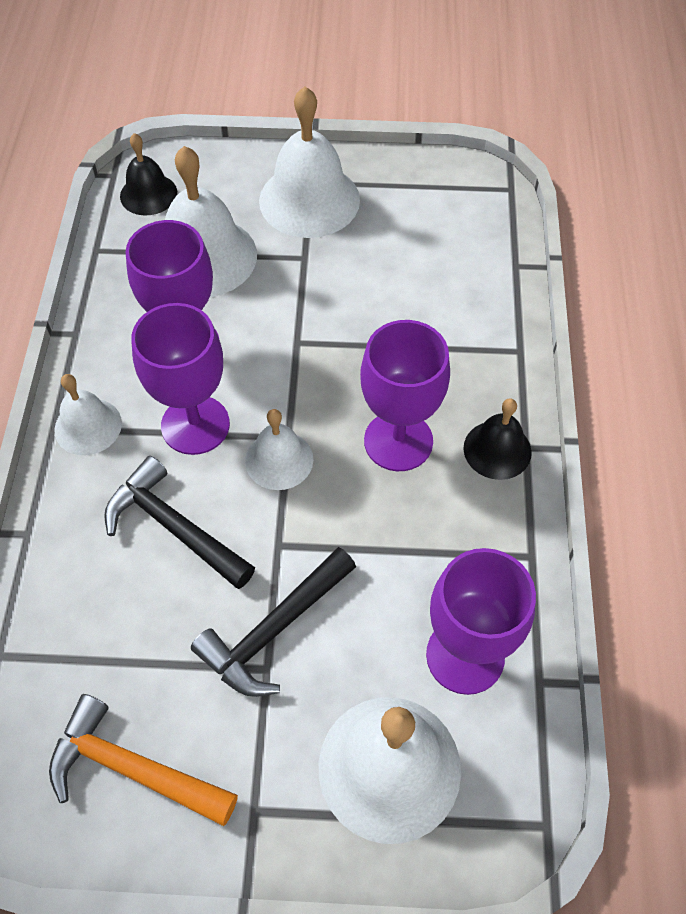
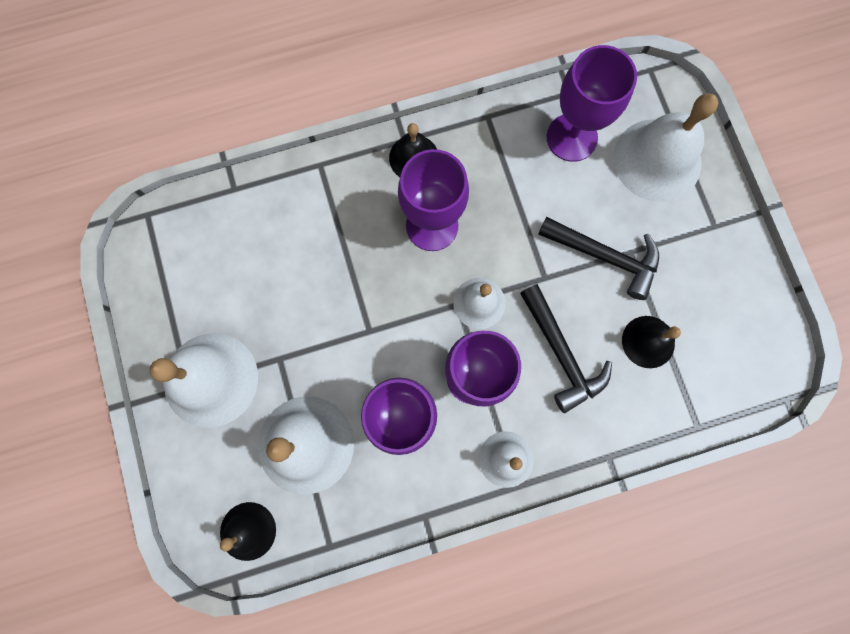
camera: 110 degrees left, 20 degrees up
orange hammer [49,694,238,826] -> none
black hammer [104,456,255,589] -> black hammer turned 45 degrees counterclockwise [520,284,612,413]
none -> black bell [622,316,681,368]

